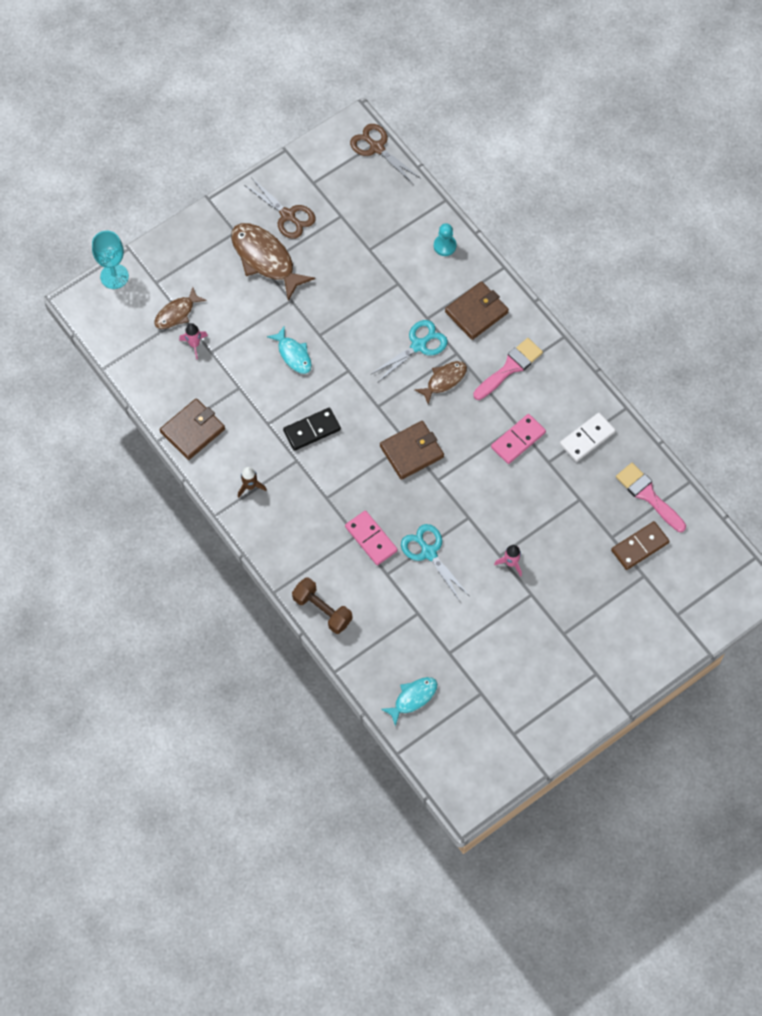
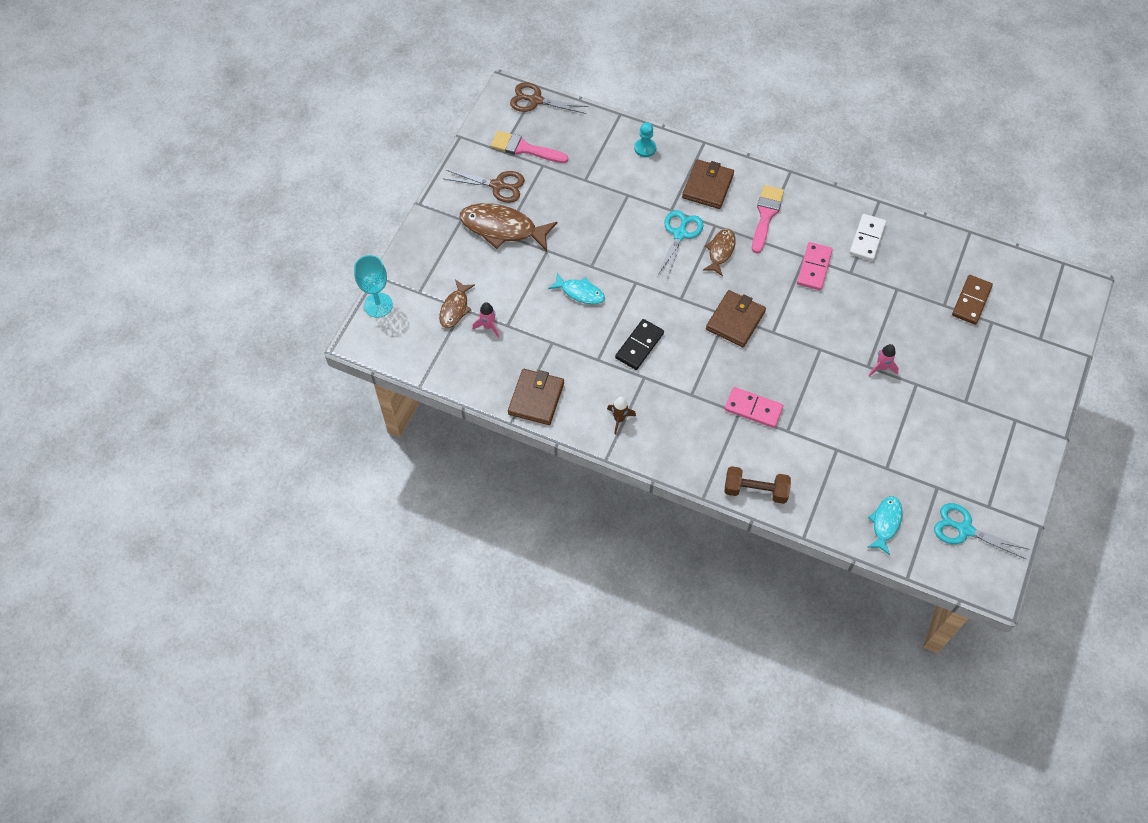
camera: 30 degrees left, 5 degrees down
turquoise scissors [401,524,469,601] -> turquoise scissors moved to [934,503,1028,560]
pink brush [616,463,686,532] -> pink brush moved to [491,131,568,163]

